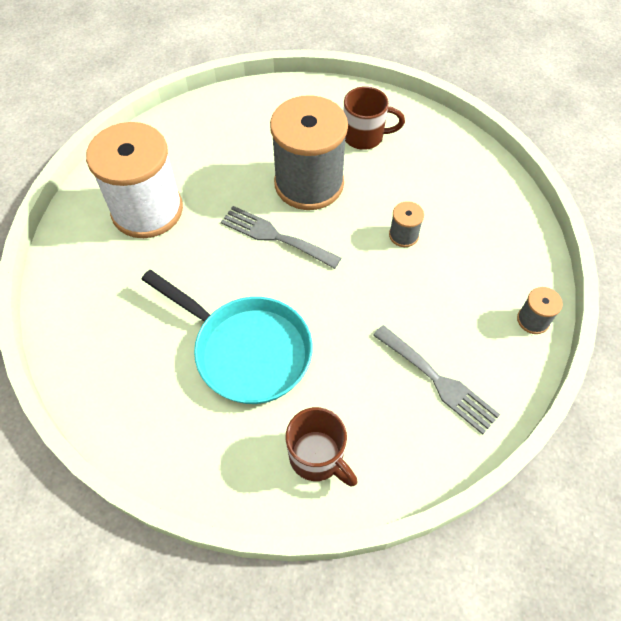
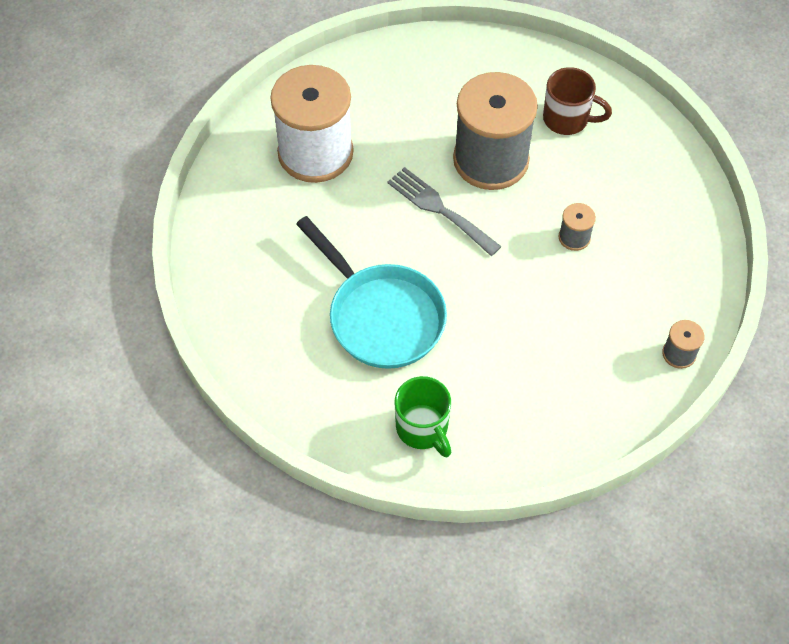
camera: 15 degrees right, 0 degrees up
brown mug [286,407,358,486] -> green mug [395,376,451,457]
grey fork [373,325,500,435] -> none

